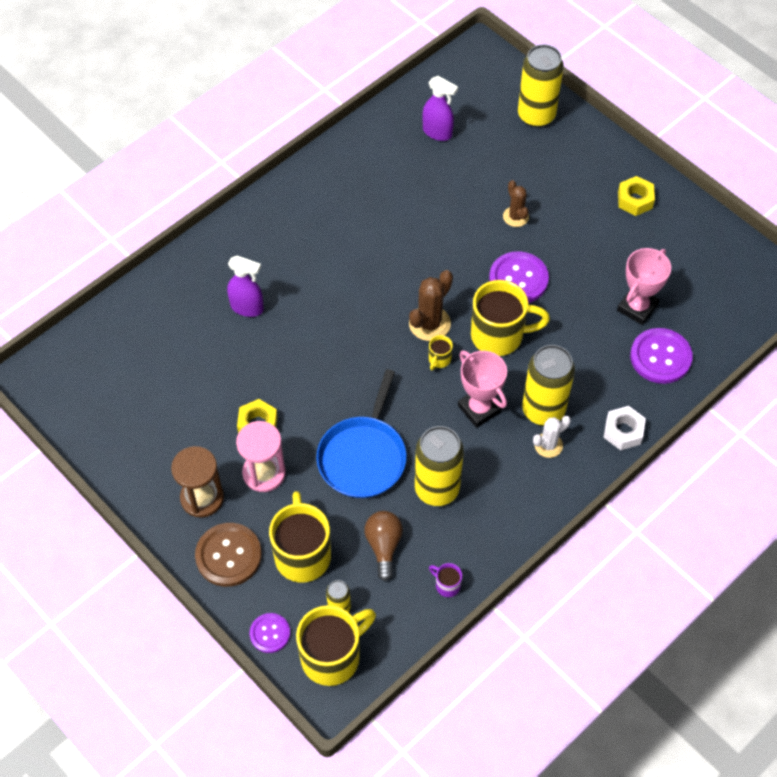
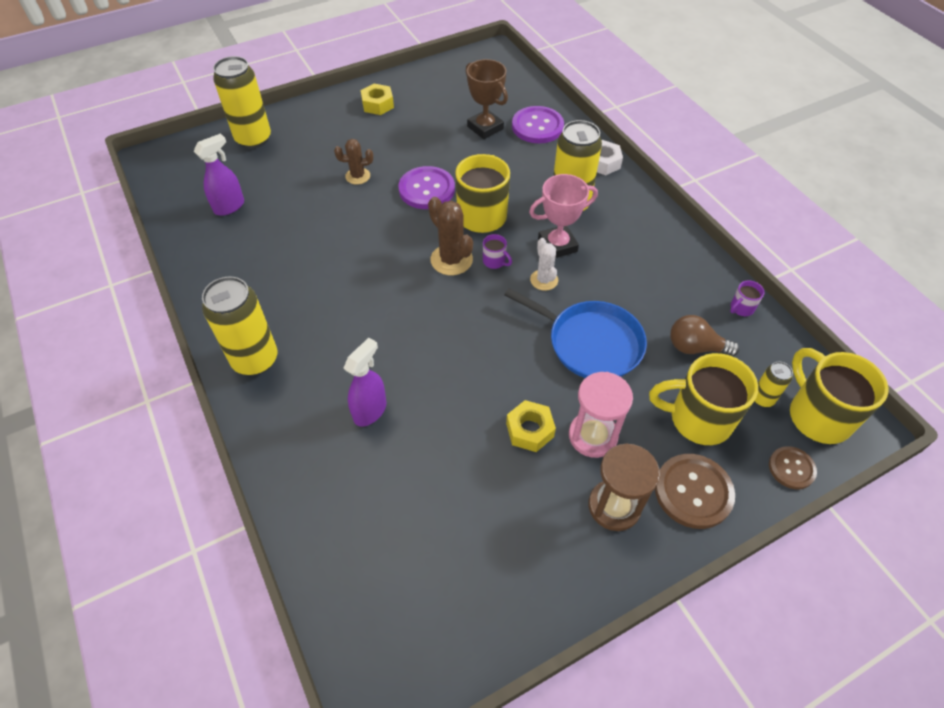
camera: 75 degrees left, 5 degrees down
purple button [250,613,290,653] -> brown button [769,446,817,489]
yellow can [415,426,464,506] -> yellow can moved to [202,276,277,376]
yellow mug [429,335,453,370] -> purple mug [483,234,512,269]
white cactus [533,416,571,458] -> white cactus moved to [530,238,558,291]
pink trophy [617,248,671,325] -> brown trophy [466,59,508,139]

